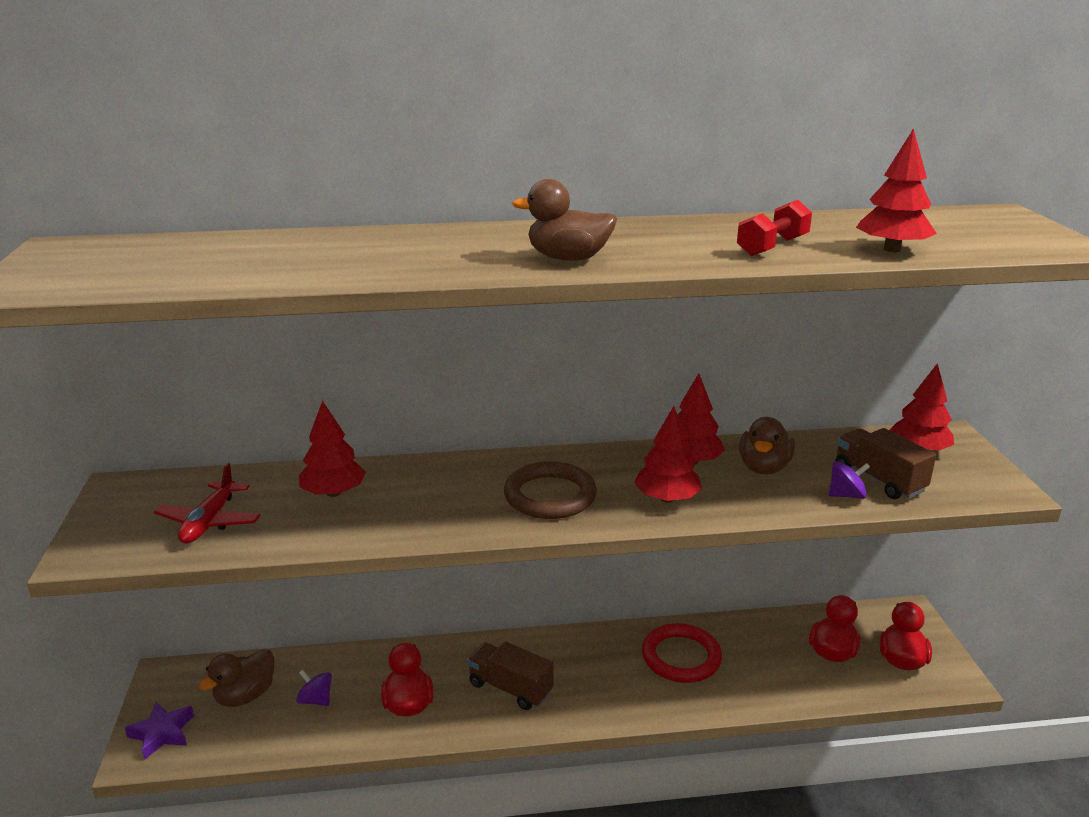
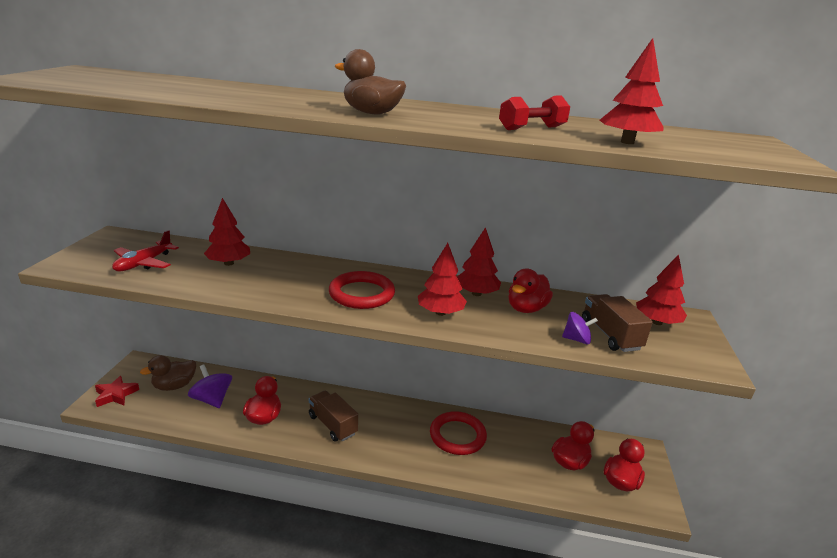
camera: 15 degrees right, 0 degrees up
purple star [125,702,194,760] -> red star [95,376,139,407]
purple spinning top [296,670,332,706] -> purple spinning top [188,364,232,408], size x1.61
brown ring [504,461,597,519] -> red ring [329,271,395,309]
brown duck [739,417,795,475] -> red duck [508,269,553,313]

